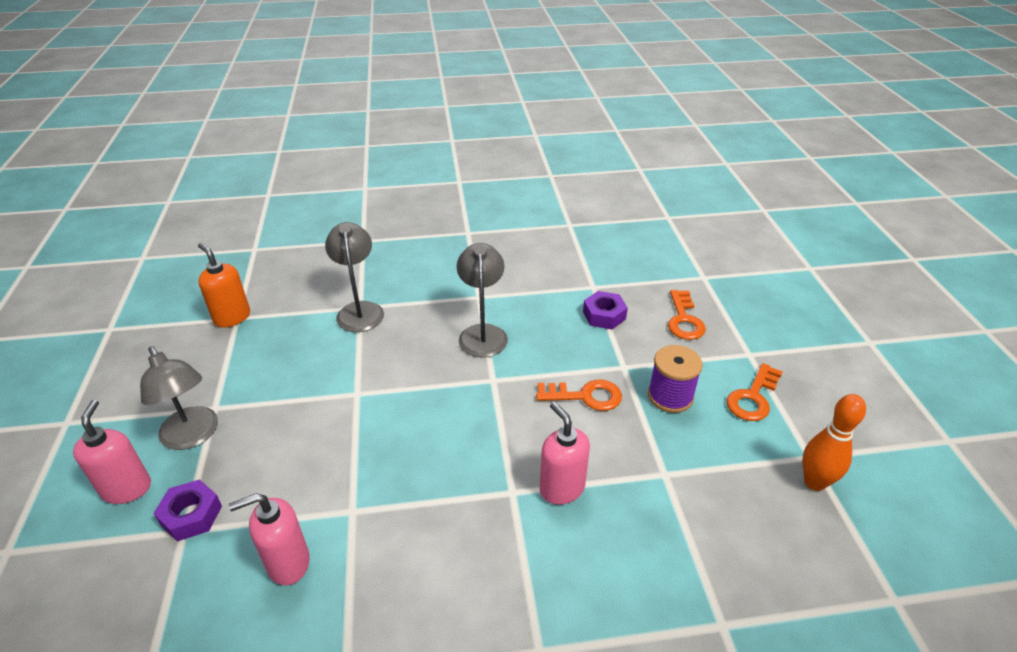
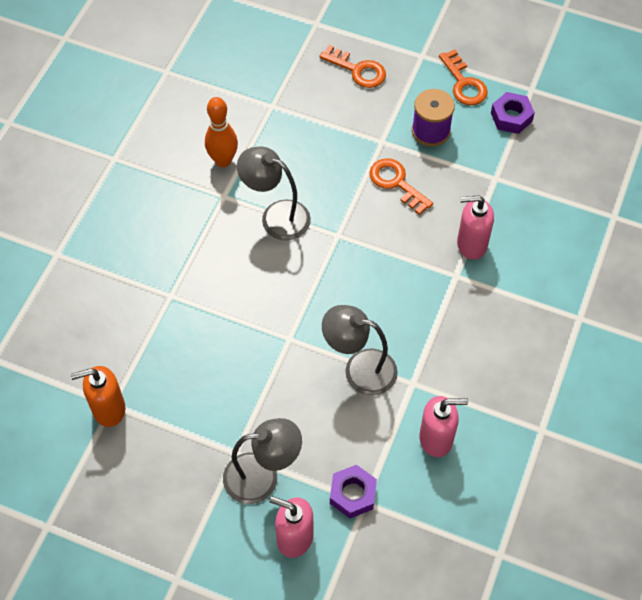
camera: 60 degrees left, 20 degrees up
pink soap dispenser [229,493,310,586] -> pink soap dispenser turned 105 degrees counterclockwise [419,396,468,457]
grey lamp [325,222,384,332] -> grey lamp moved to [322,305,398,396]
orange key [536,380,622,411] -> orange key turned 75 degrees counterclockwise [369,158,433,215]
purple nut [583,291,628,329] -> purple nut moved to [491,92,535,134]
orange bowling pin [802,394,866,491] -> orange bowling pin moved to [205,97,238,167]

